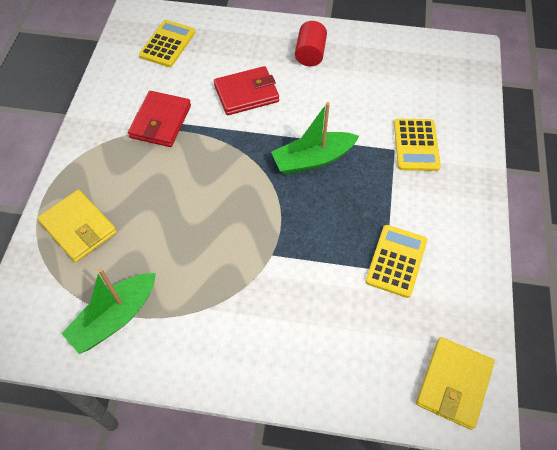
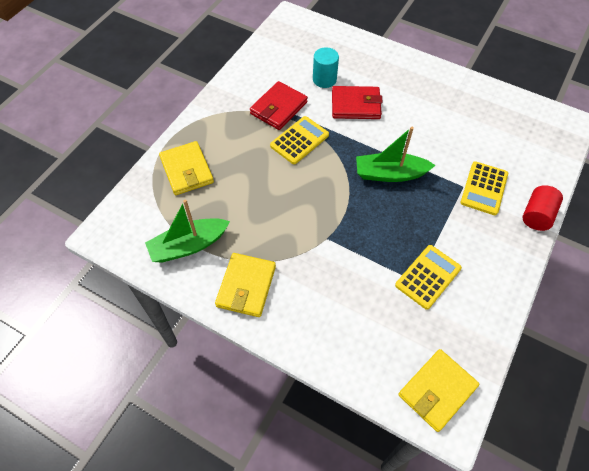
camera: 20 degrees right, 0 degrees up
yellow calculator [139,20,196,67] -> yellow calculator moved to [270,116,329,164]
red cylinder [295,21,327,66] -> red cylinder moved to [522,185,563,231]
none -> yellow wallet [215,253,276,317]
none -> turquoise cylinder [313,47,339,88]

